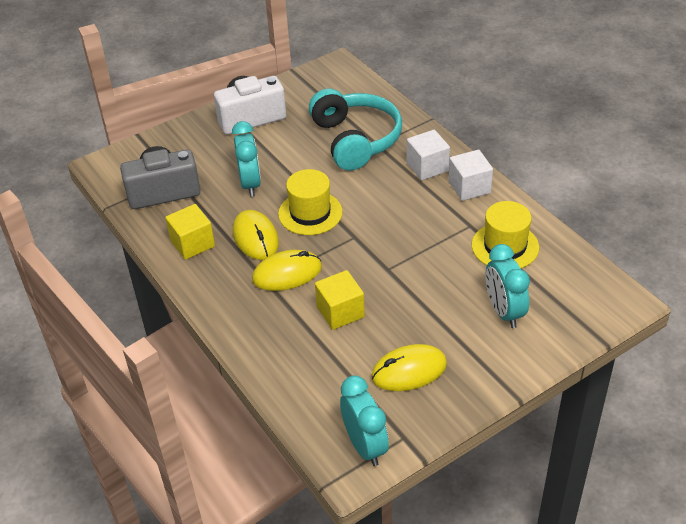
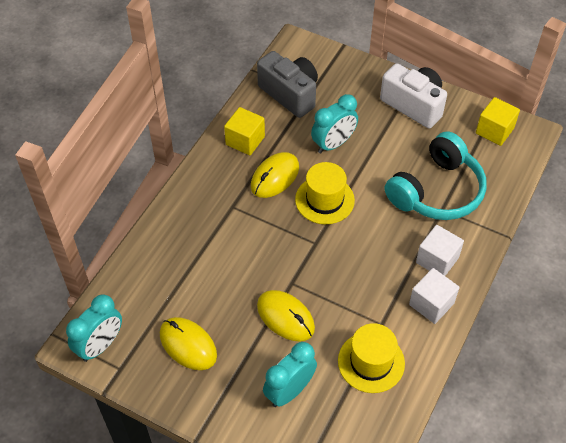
camera: 60 degrees right, 10 degrees up
yellow mouse [252,250,322,291] -> yellow mouse moved to [257,290,315,342]
yellow cube [315,270,365,330] -> yellow cube moved to [476,97,520,146]

